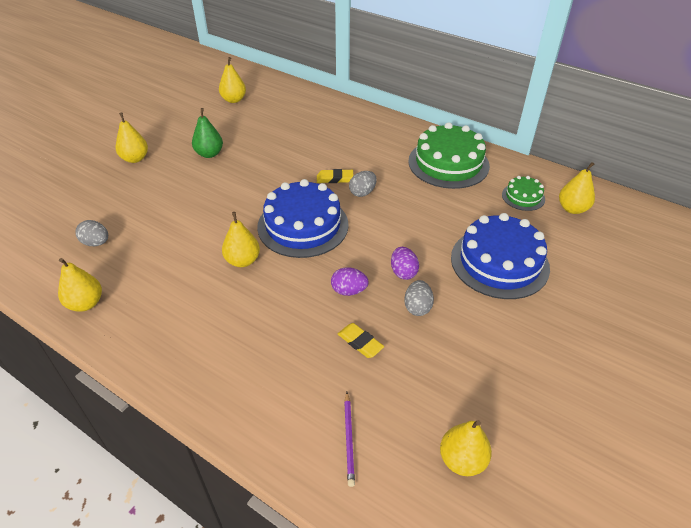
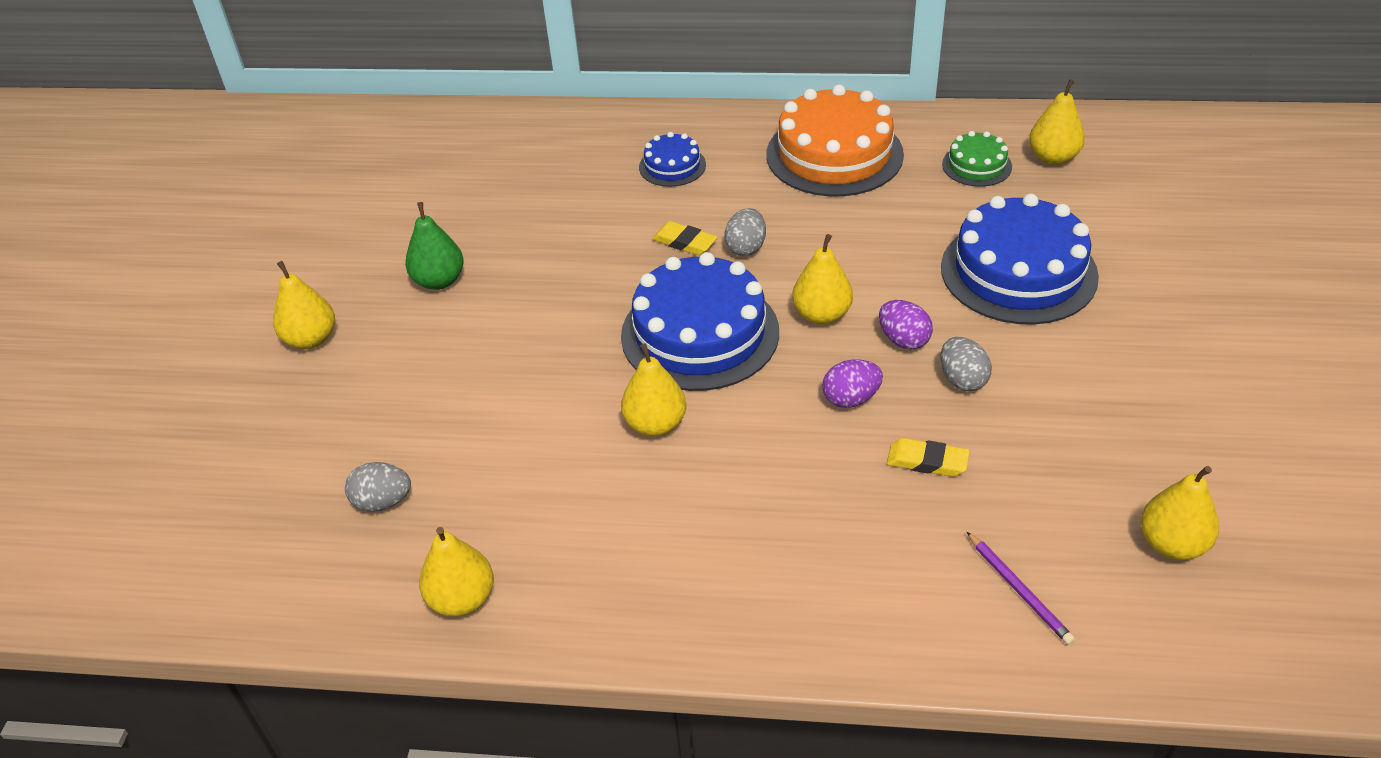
camera: 25 degrees left, 0 degrees up
yellow pear [219,57,246,103] -> yellow pear moved to [792,234,853,325]
yellow eraser [317,169,353,183] -> yellow eraser turned 60 degrees clockwise [652,221,718,255]
green cake [408,122,490,189] -> orange cake [767,85,904,197]
none -> blue cake [639,132,706,187]

